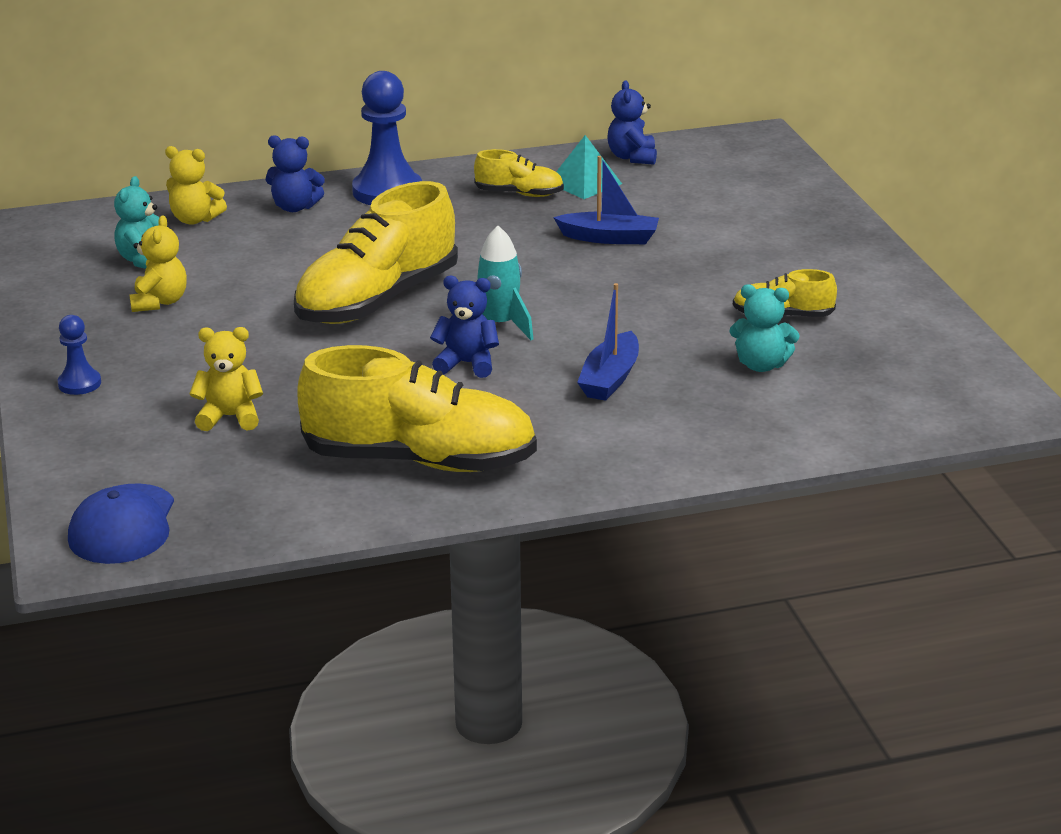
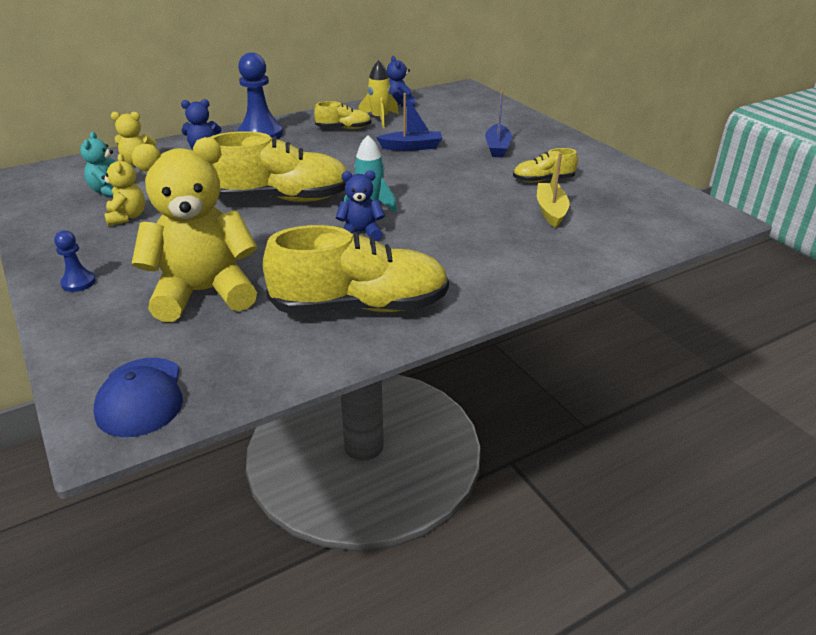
camera: 15 degrees left, 5 degrees up
yellow teddy bear [189,327,263,431] -> yellow teddy bear [131,137,257,322], size x2.10
yellow shoe [294,181,458,324] -> yellow shoe turned 120 degrees counterclockwise [209,131,347,202]
turquoise pyramid [556,135,622,199] -> yellow rocket [358,60,399,128]
blue boat [577,283,639,401] -> blue boat moved to [485,91,512,157]
turquoise teddy bear [730,284,800,372] -> yellow boat [537,153,570,228]

